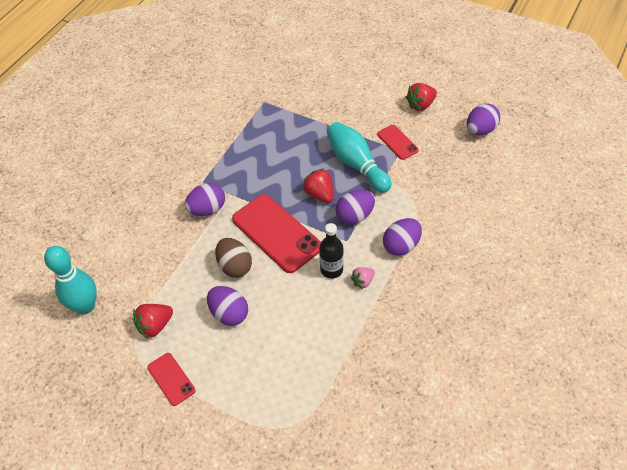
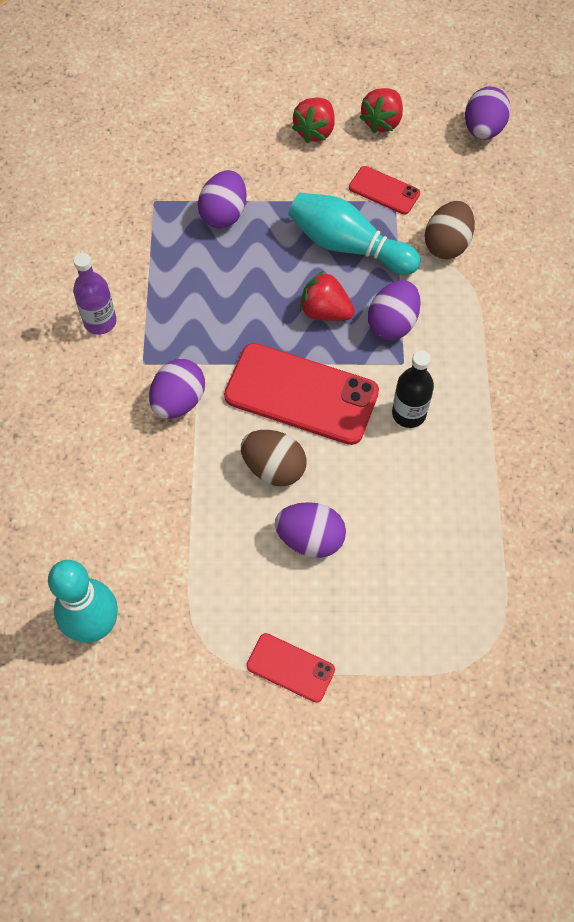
camera: 30 degrees left, 10 degrees up
red strawberry [133,304,173,339] -> red strawberry moved to [292,98,335,143]
pink strawberry [351,267,375,289] -> none
purple egg [383,218,422,256] -> purple egg moved to [198,170,246,229]
none -> purple bottle [73,253,117,335]
none -> brown egg [425,201,475,259]

